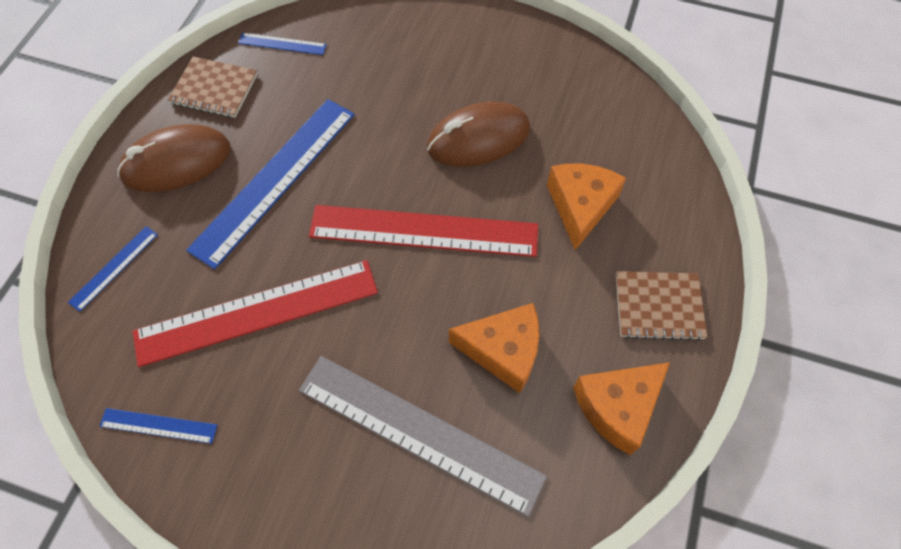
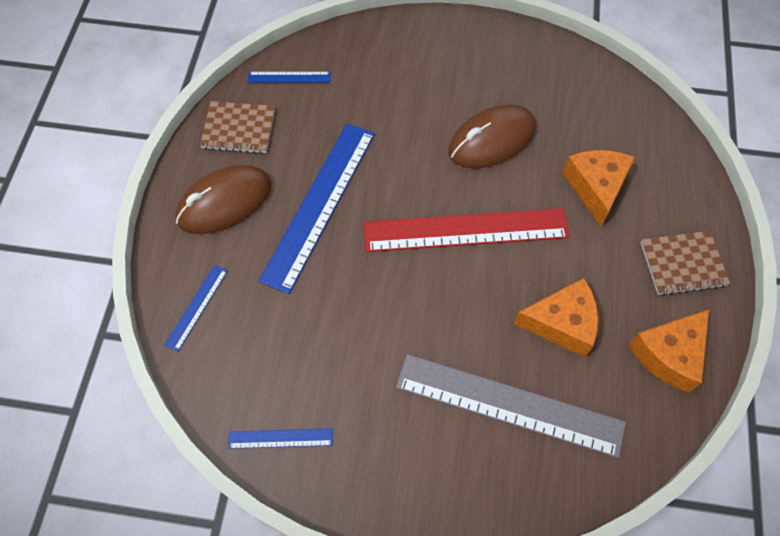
camera: 10 degrees left, 0 degrees up
red ruler [132,260,378,367] -> none

